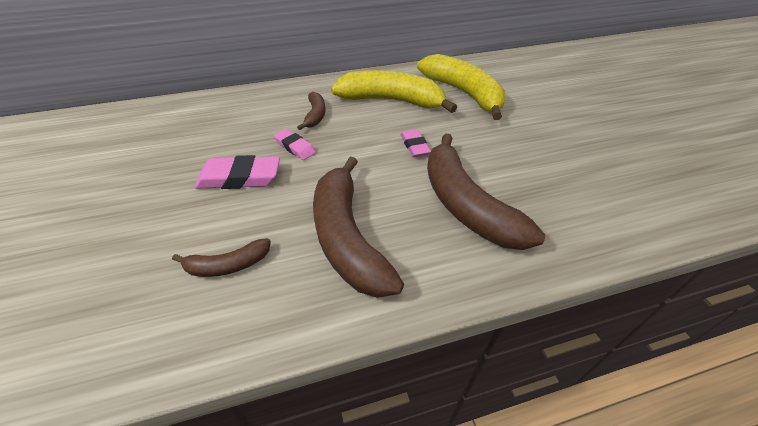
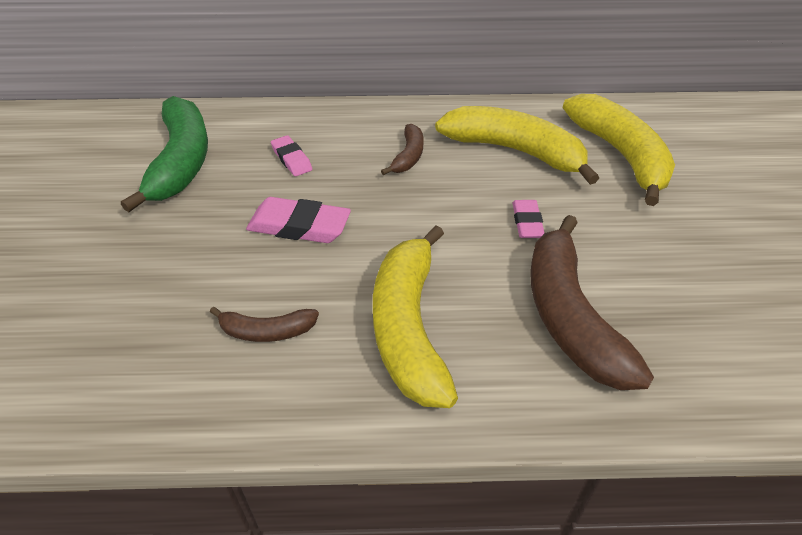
camera: 15 degrees right, 0 degrees up
pink eraser [274,129,316,160] -> pink eraser moved to [271,135,312,176]
brown banana [313,156,404,298] -> yellow banana [373,226,458,408]
none -> green banana [121,96,208,212]

